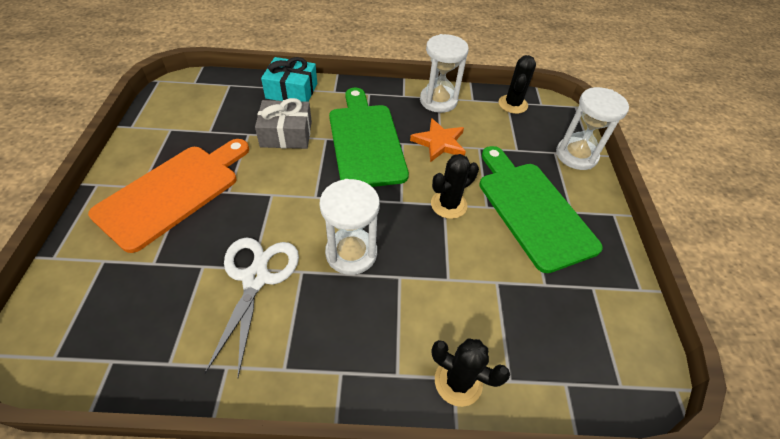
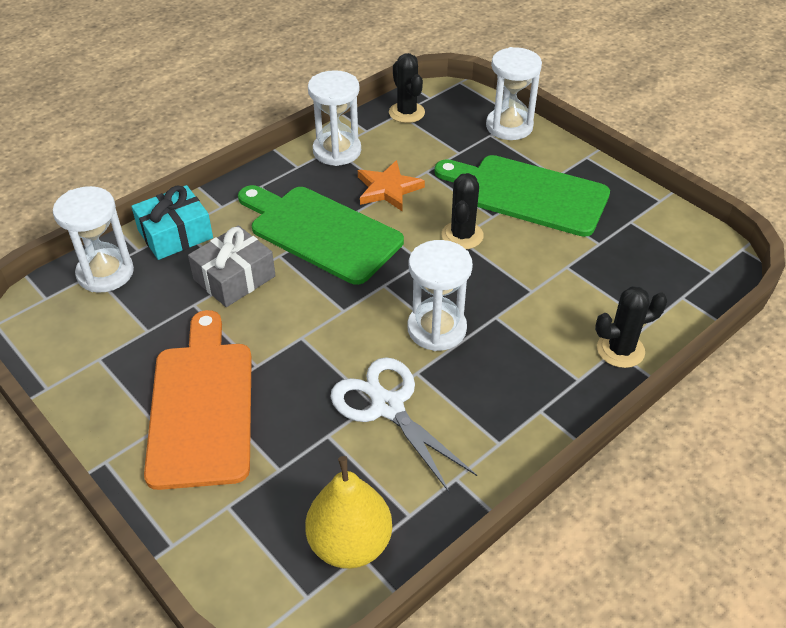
camera: 40 degrees left, 5 degrees down
none -> white hourglass [53,186,134,293]
none -> yellow pear [305,456,392,569]

